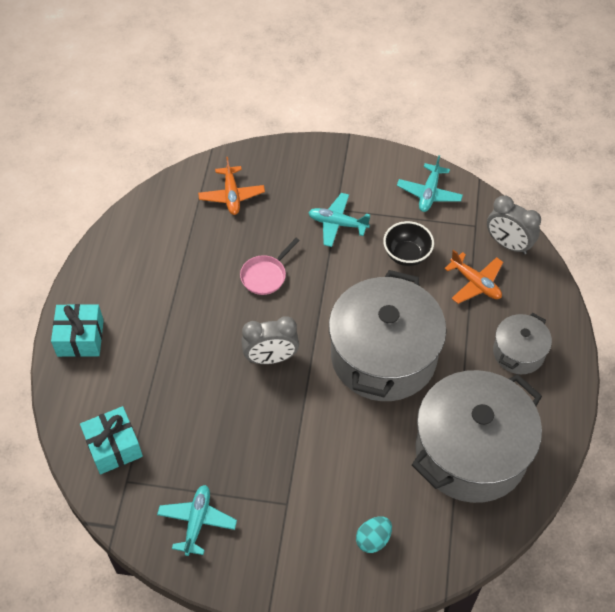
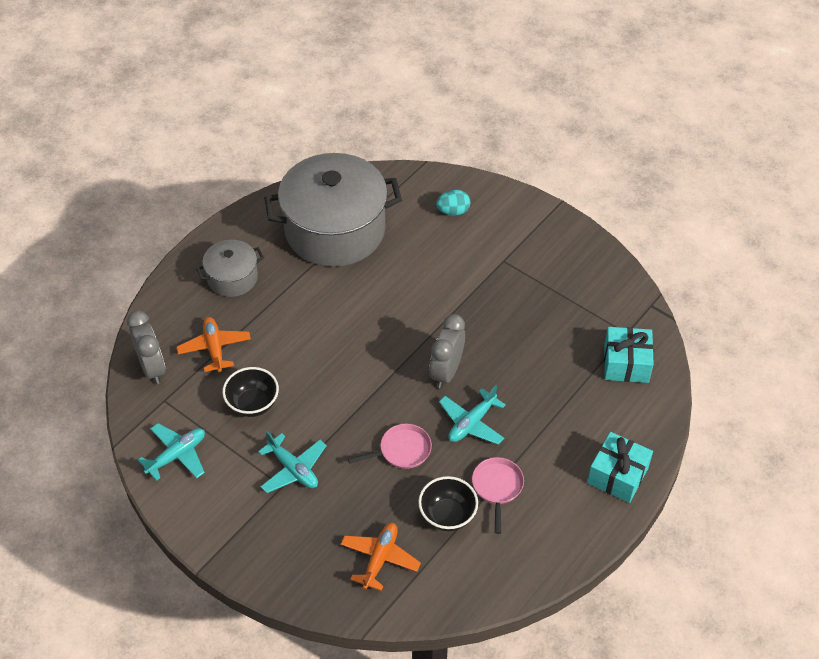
camera: 150 degrees left, 5 degrees down
turquoise plane [157,485,237,556] -> turquoise plane moved to [439,385,506,445]
grey clock [241,316,299,364] -> grey clock turned 90 degrees counterclockwise [429,314,465,389]
grey pot [329,270,447,401] -> none
none -> black bowl [418,476,478,531]
none -> pink pan [472,457,524,534]

